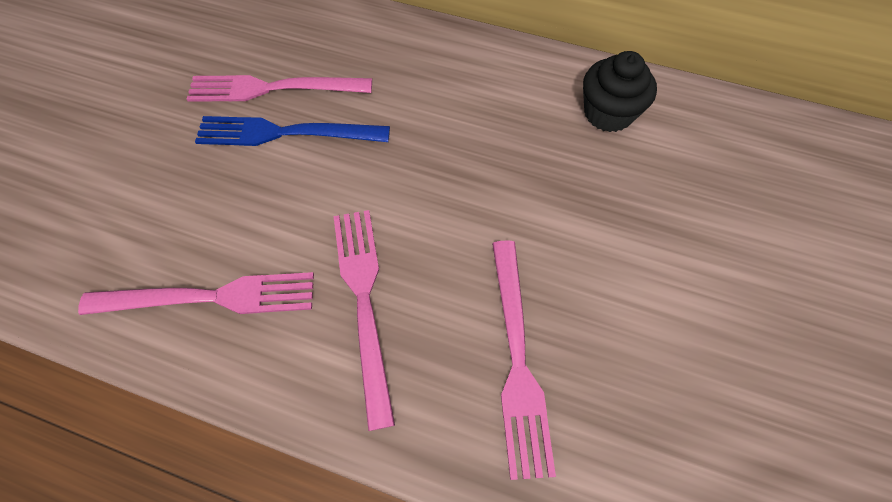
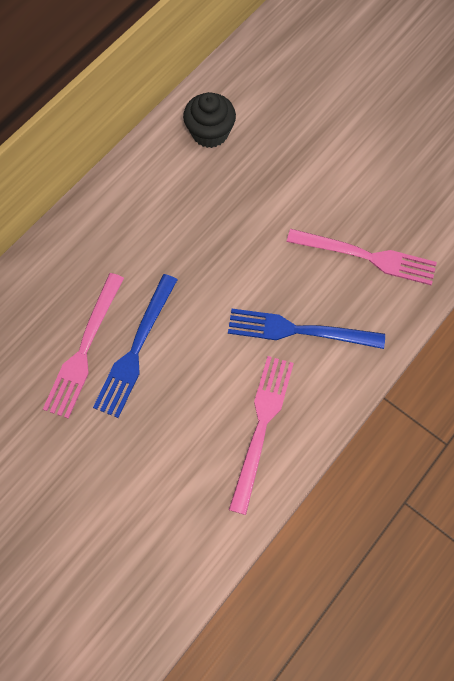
camera: 70 degrees left, 5 degrees up
pink fork [334,210,395,431] -> blue fork [228,309,385,349]

